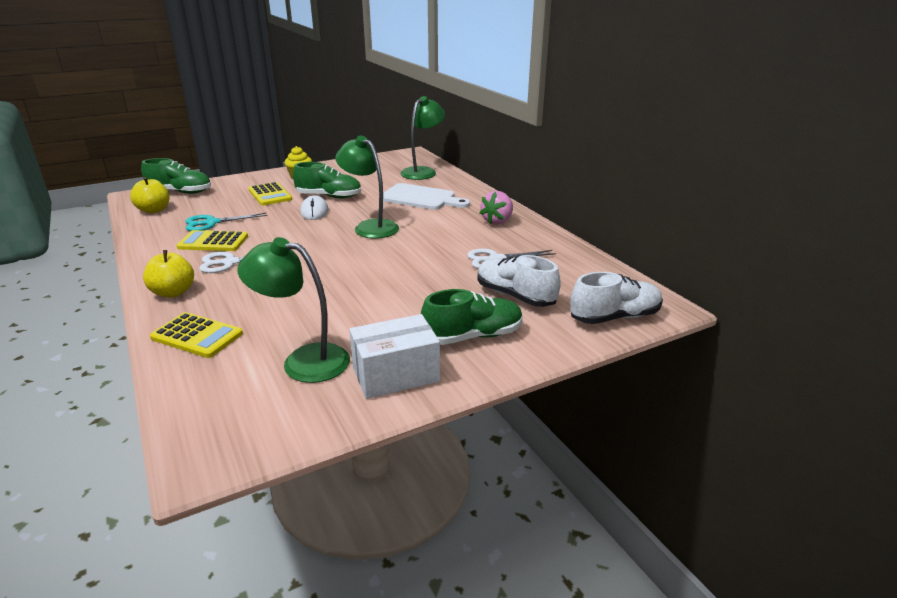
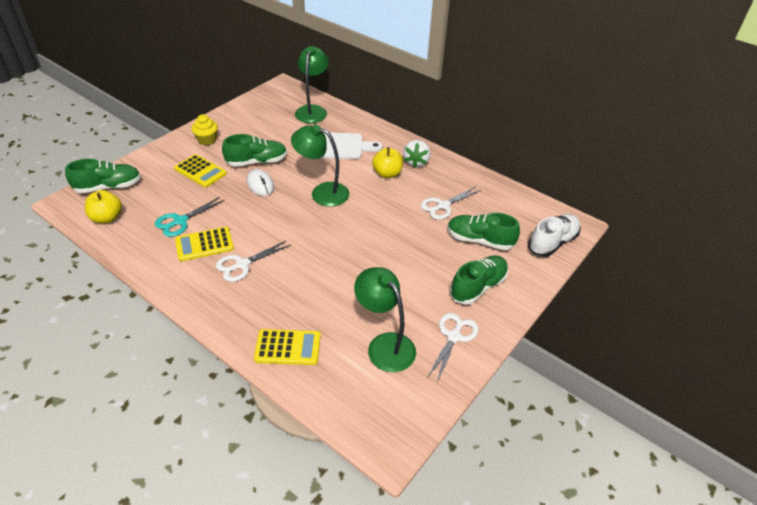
camera: 25 degrees left, 15 degrees up
yellow apple [143,250,194,298] -> yellow apple moved to [372,147,403,178]
green lamp [237,237,350,383] -> green lamp turned 60 degrees clockwise [354,267,416,372]
white box [349,314,440,399] -> white scissors [427,313,479,383]
white shoe [478,255,561,307] -> green shoe [448,213,520,250]
pink strawberry [480,191,513,225] -> white strawberry [403,140,431,168]

